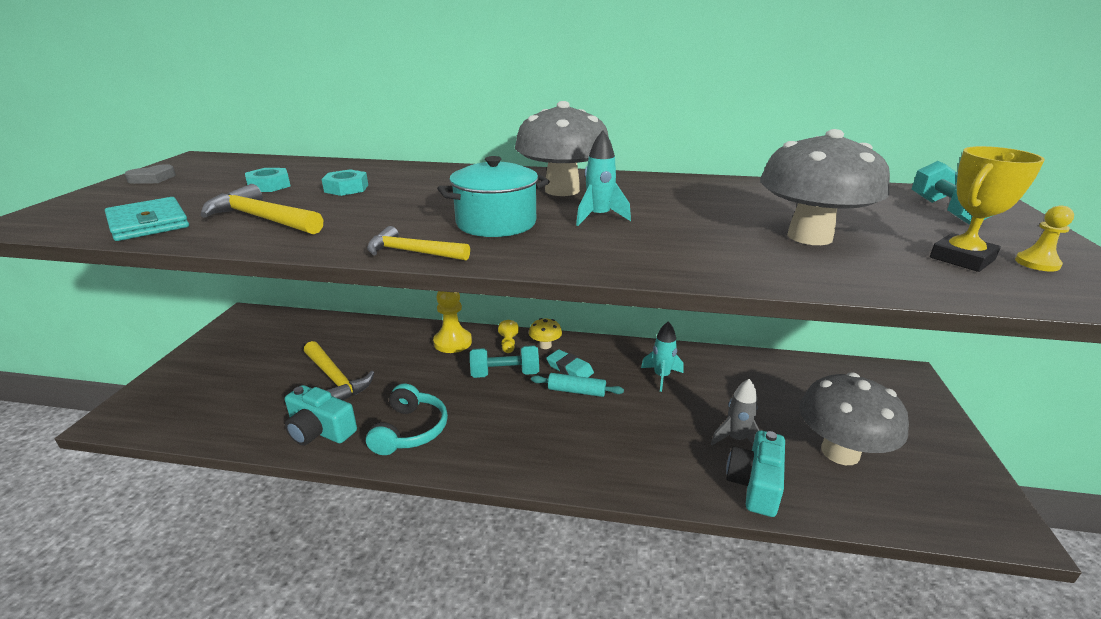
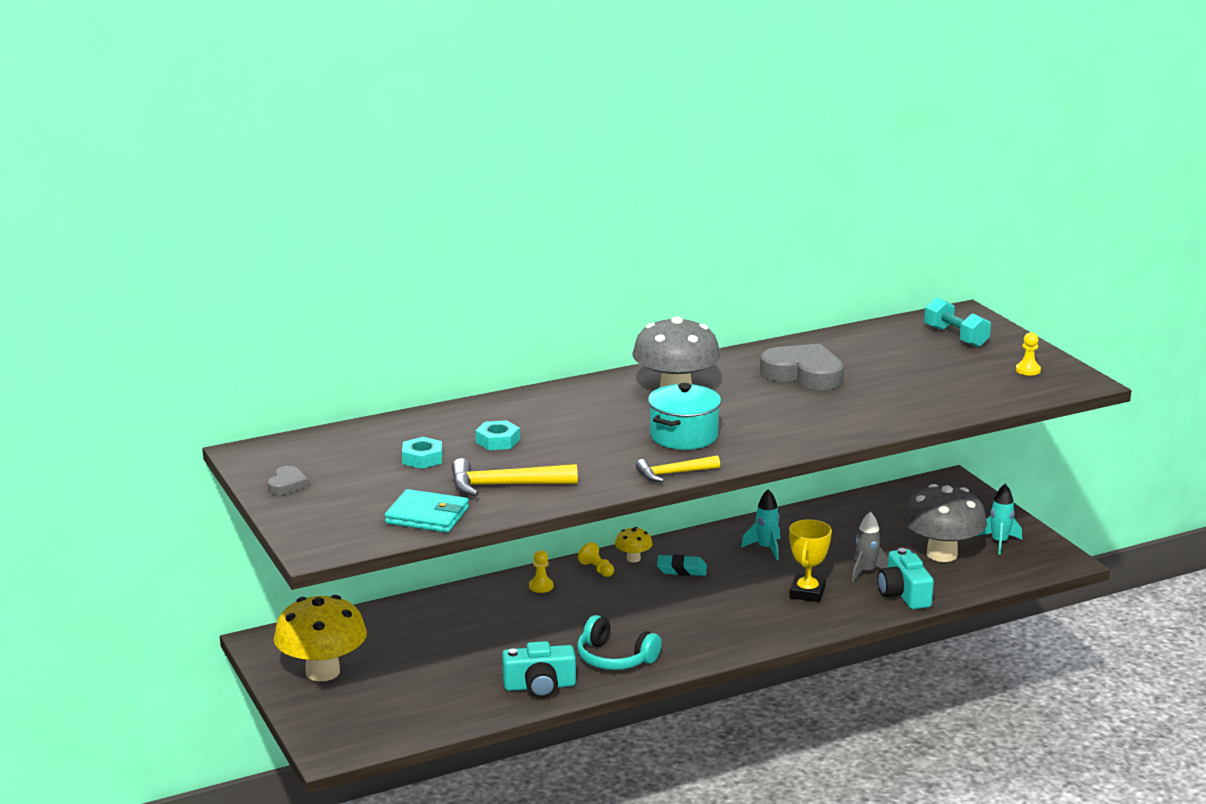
camera: 35 degrees left, 5 degrees down
yellow hammer [304,341,375,400] -> none
turquoise headphones [366,384,448,455] -> turquoise headphones turned 150 degrees clockwise [577,615,662,670]
yellow pawn [433,291,472,353] -> yellow pawn [529,550,553,593], size x0.55
turquoise dumbbell [470,345,539,378] -> none
turquoise rolling pin [531,373,624,397] -> none
turquoise rocket [576,131,631,226] -> turquoise rocket moved to [978,484,1022,555]
grey mushroom [760,129,890,245] -> none
yellow trophy [930,146,1045,272] -> yellow trophy moved to [789,519,832,602]
none -> yellow mushroom [274,595,367,681]
none -> grey heart [760,344,844,390]

